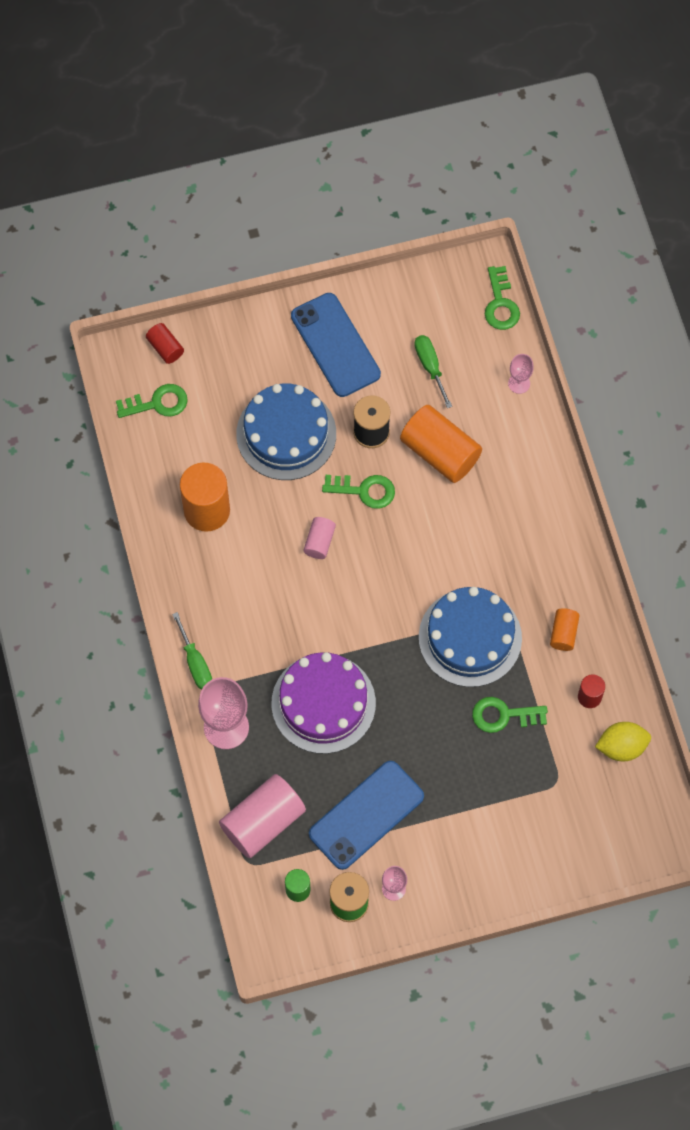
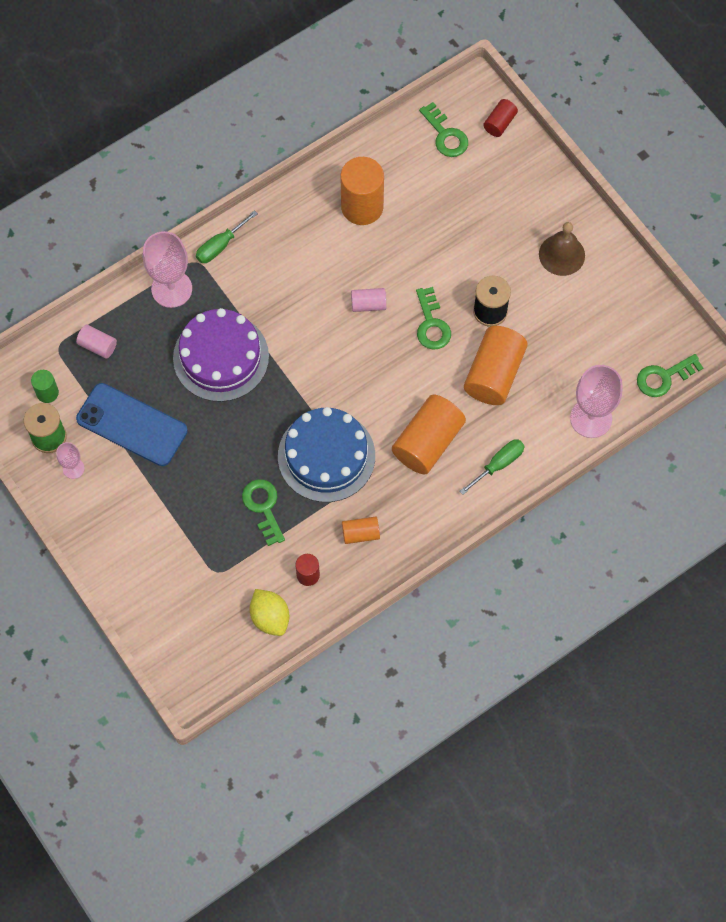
camera: 70 degrees right, 0 degrees up
pink cylinder [219,774,306,858] -> pink cylinder [76,325,117,359], size x0.51
blue cake [236,384,336,480] -> none
blue phone [291,293,381,397] -> brown bell [539,222,585,276]
green screwdriver [414,335,452,408] -> green screwdriver moved to [460,439,525,495]
pink goblet [508,354,534,394] -> pink goblet [570,365,623,438], size x1.94
none -> orange cylinder [392,395,466,475]

